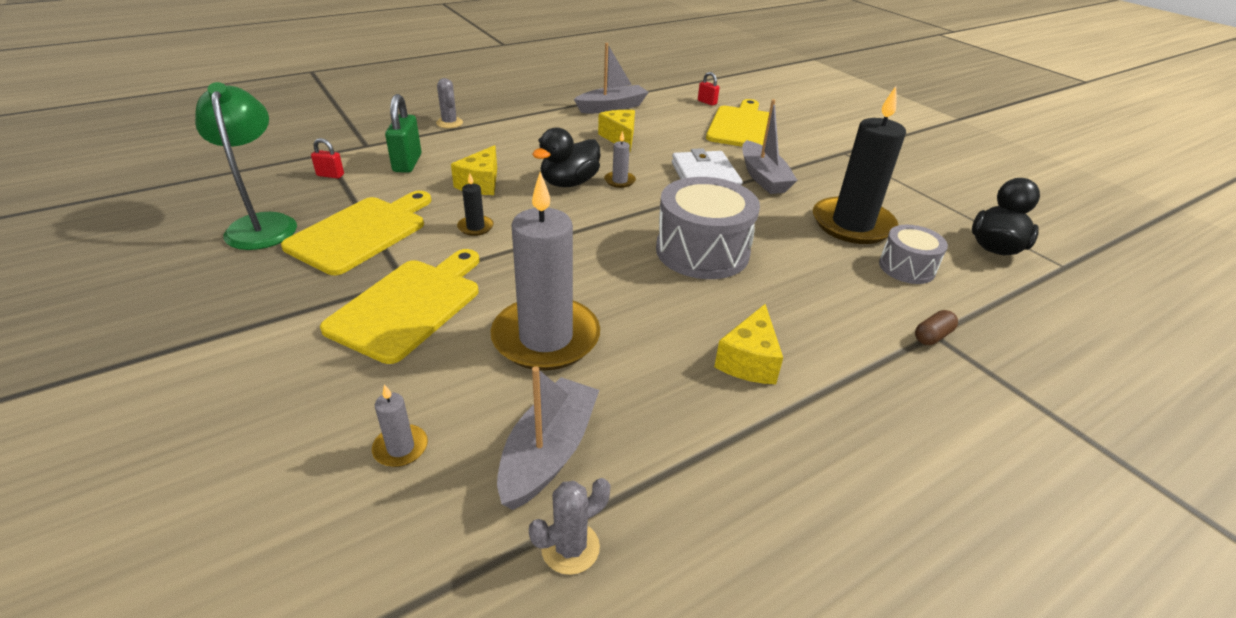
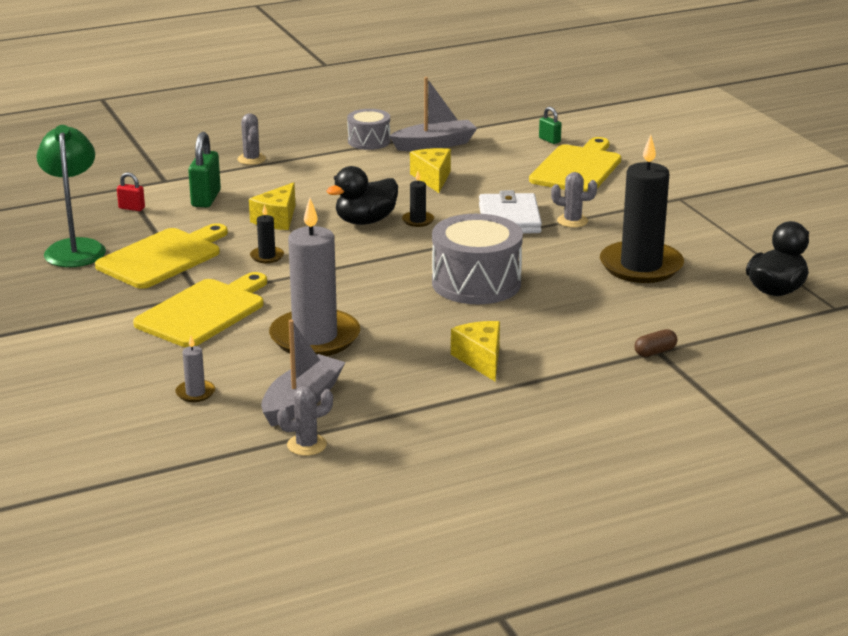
camera: 10 degrees right, 10 degrees down
grey candle [604,131,636,188] -> black candle [402,171,434,227]
red padlock [698,72,720,106] -> green padlock [539,107,562,144]
yellow cheese [714,304,783,384] -> yellow cheese turned 135 degrees clockwise [451,321,500,381]
grey boat [742,99,798,194] -> grey cactus [551,172,597,228]
grey drum [879,225,948,284] -> grey drum moved to [347,109,390,150]

